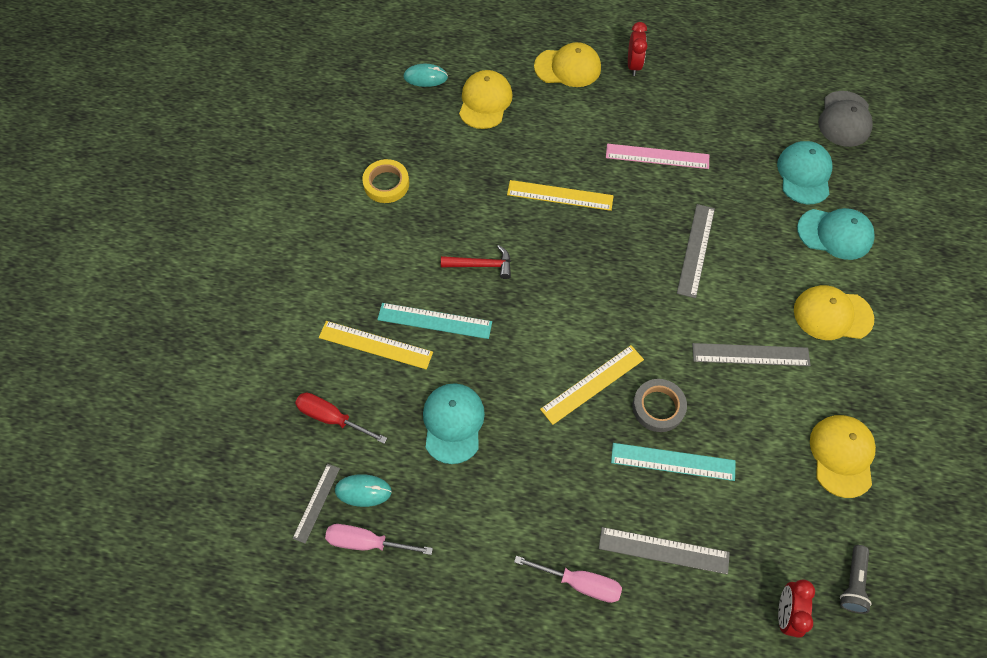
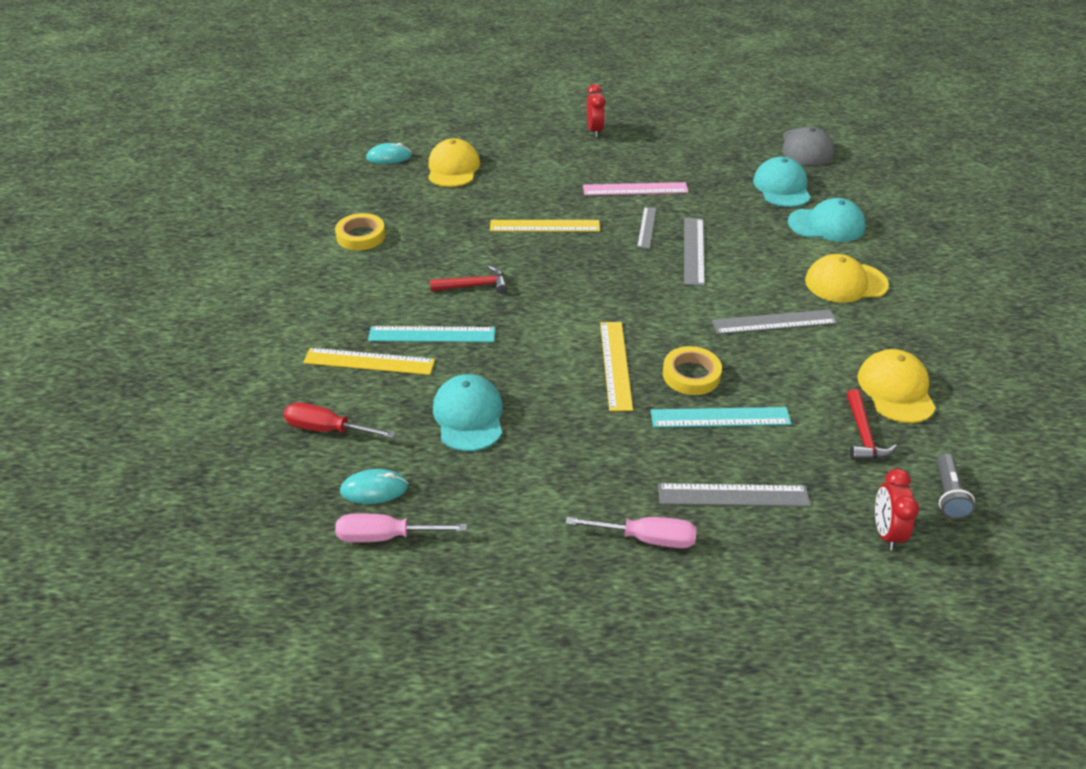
camera: 10 degrees left, 20 degrees down
grey ruler [292,464,340,544] -> grey ruler moved to [637,207,656,249]
yellow cap [534,42,601,87] -> none
yellow ruler [540,345,644,425] -> yellow ruler turned 45 degrees counterclockwise [600,322,633,411]
grey tape [633,379,687,432] -> yellow tape [663,346,722,395]
none -> red hammer [847,389,897,460]

